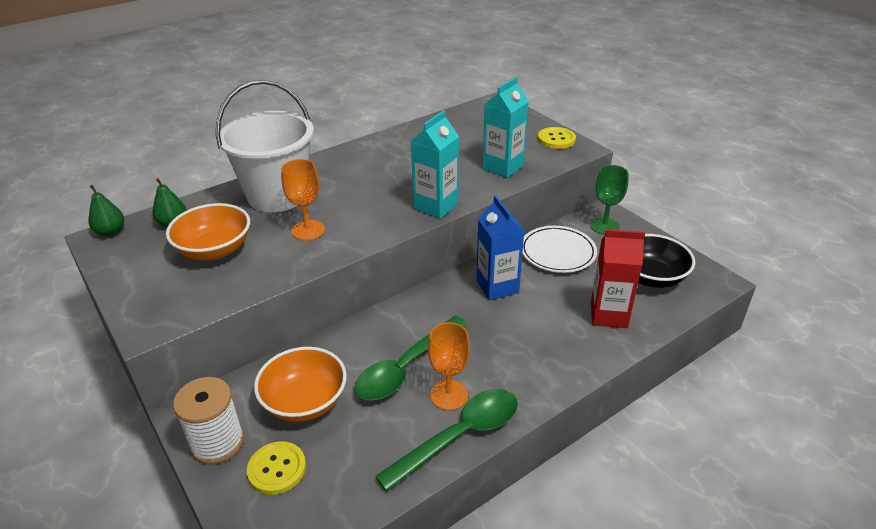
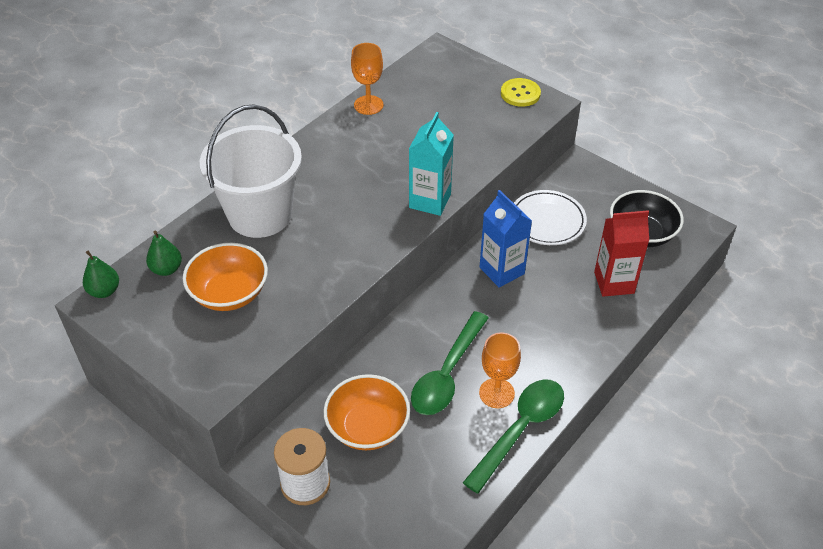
camera: 15 degrees left, 10 degrees up
yellow button [247,441,306,495] -> none
orange goblet [281,159,325,241] -> orange goblet moved to [351,43,383,115]
turquoise carton [483,77,529,178] -> none
green goblet [590,165,629,235] -> none

